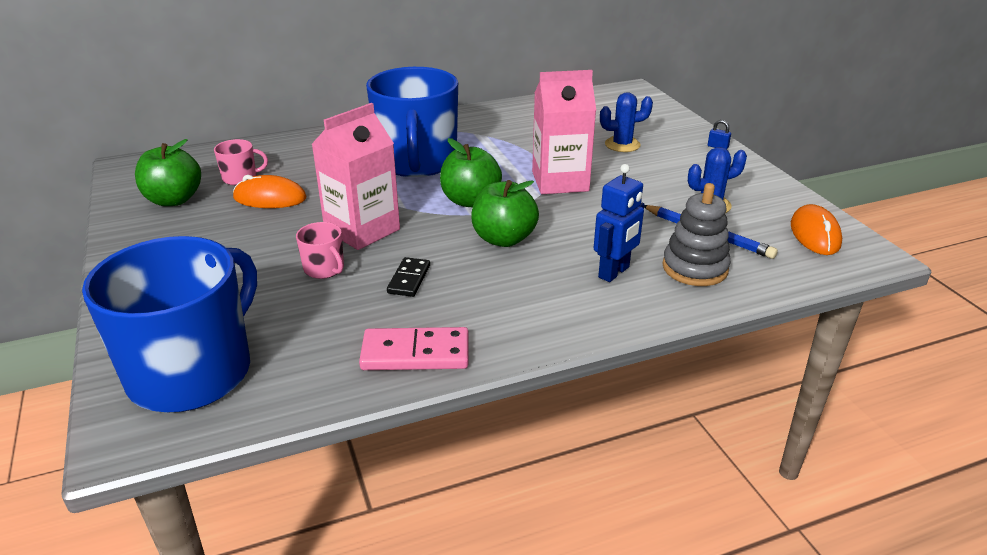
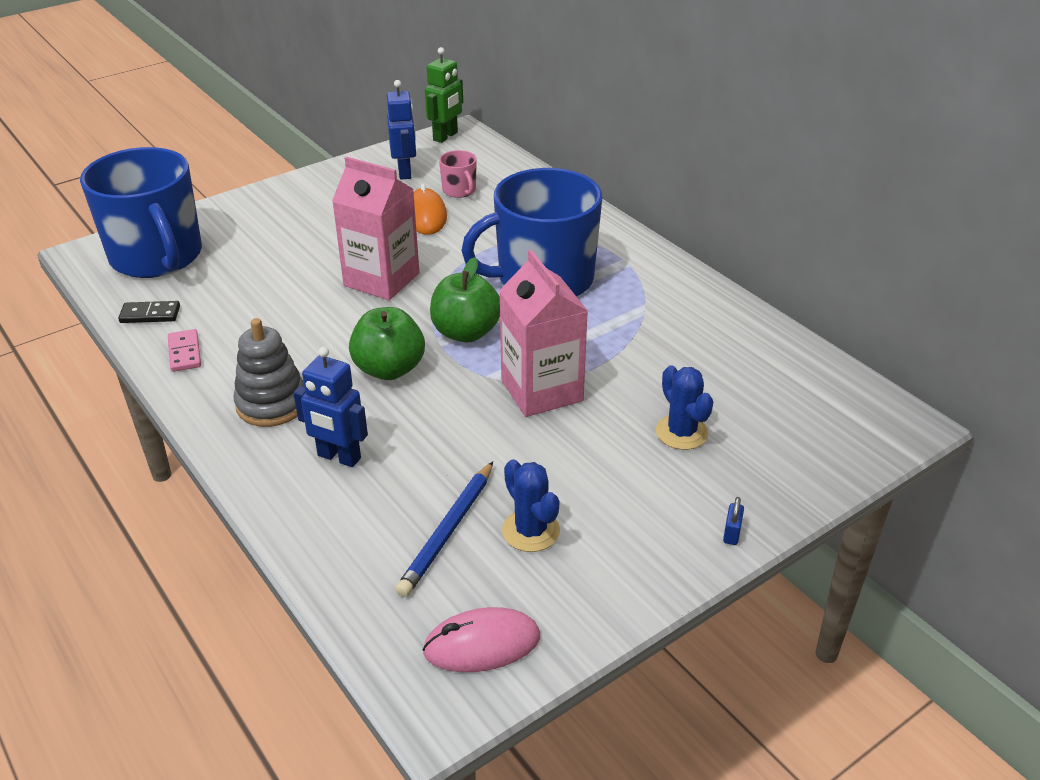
camera: 75 degrees right, 5 degrees up
blue mug [82,236,257,412] -> blue mug turned 45 degrees clockwise [80,147,202,278]
green apple [135,139,201,206] -> blue robot [387,80,416,179]
pink mug [296,222,344,279] -> none
pink domino [359,327,469,370] -> pink domino [168,329,201,372], size x0.62
black domino [387,257,430,297] -> black domino moved to [118,301,180,323]
grey stacking toy [662,183,731,286] -> grey stacking toy moved to [233,318,304,427]
orange mouse [791,204,842,255] -> pink mouse [422,607,540,672]
none -> green robot [425,47,463,143]

